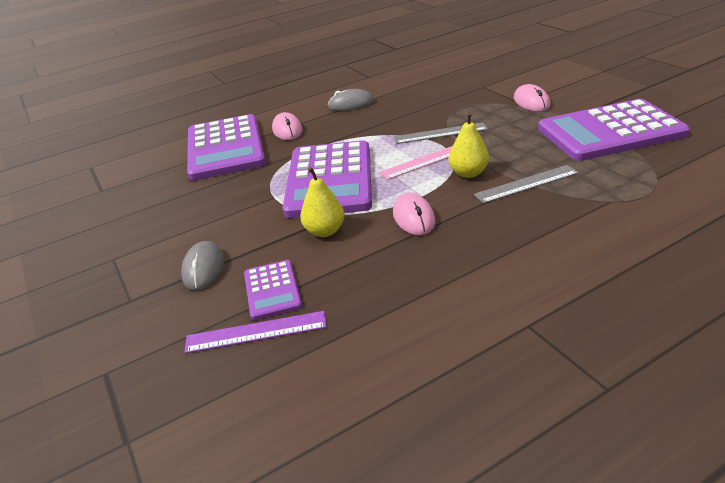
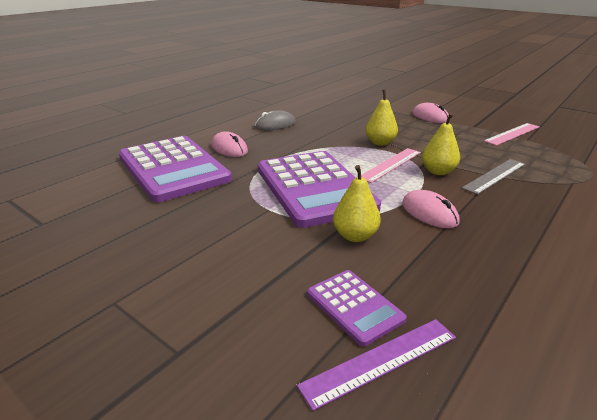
camera: 25 degrees left, 5 degrees down
grey mouse [181,241,224,291] -> none
grey ruler [394,122,488,144] -> yellow pear [366,89,398,146]
purple calculator [538,99,690,161] -> pink ruler [484,123,540,146]

